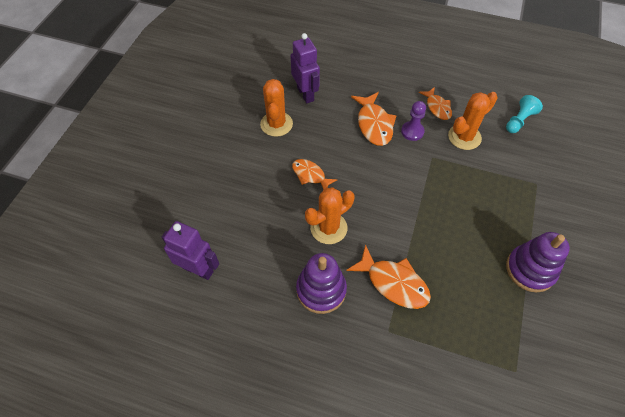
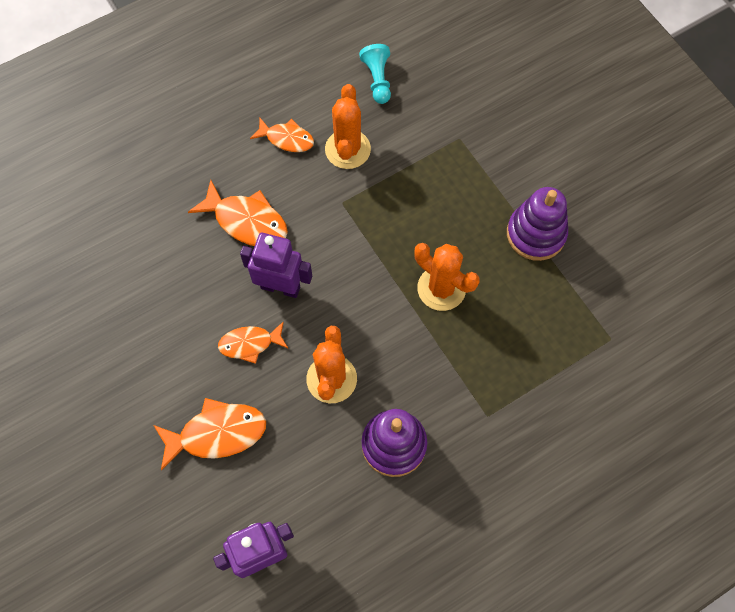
camera: 50 degrees left, 10 degrees up
orange cactus [260,79,293,137] -> orange cactus moved to [414,243,479,311]
purple robot [291,33,320,103] -> purple robot moved to [240,233,312,298]
orange fish [346,244,431,309] -> orange fish moved to [153,398,266,471]
purple pawn [401,101,426,141] -> none

